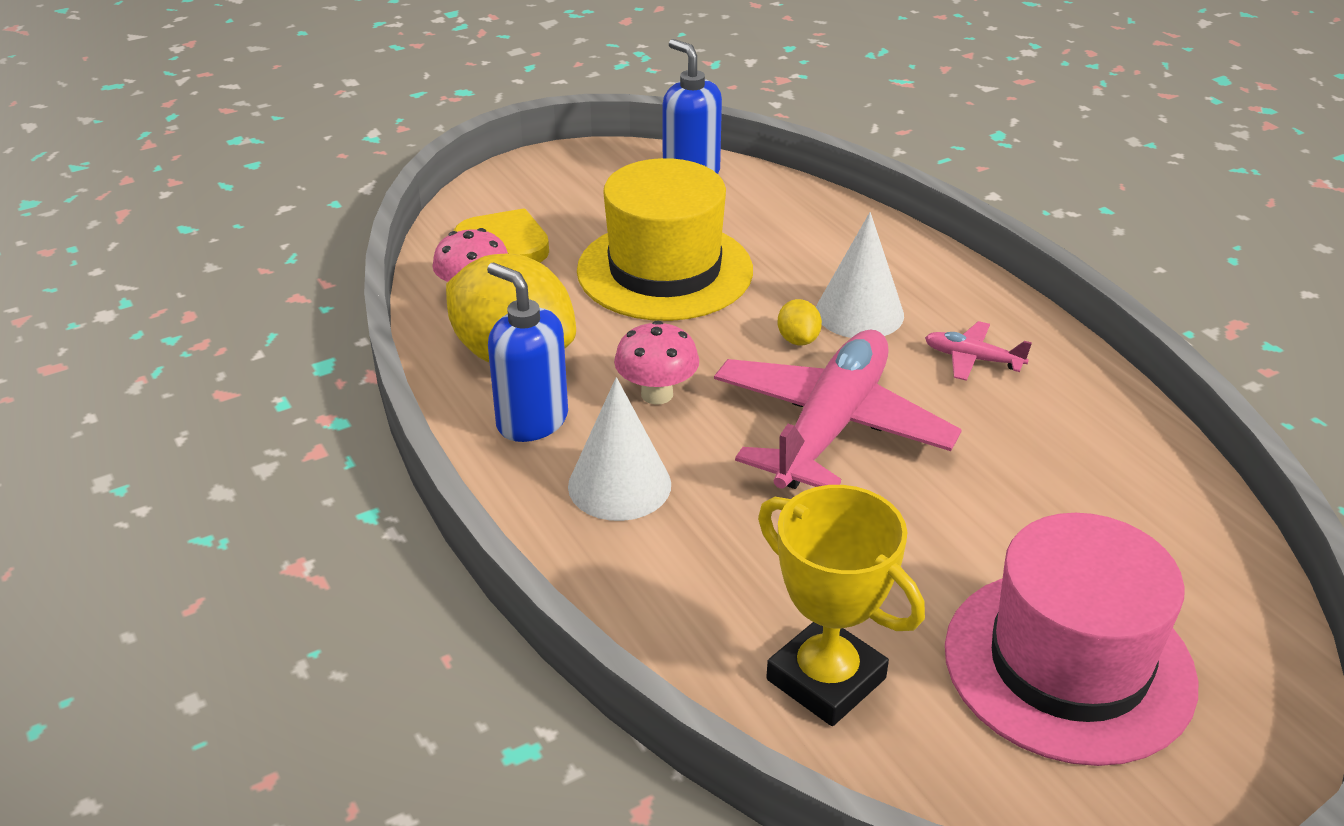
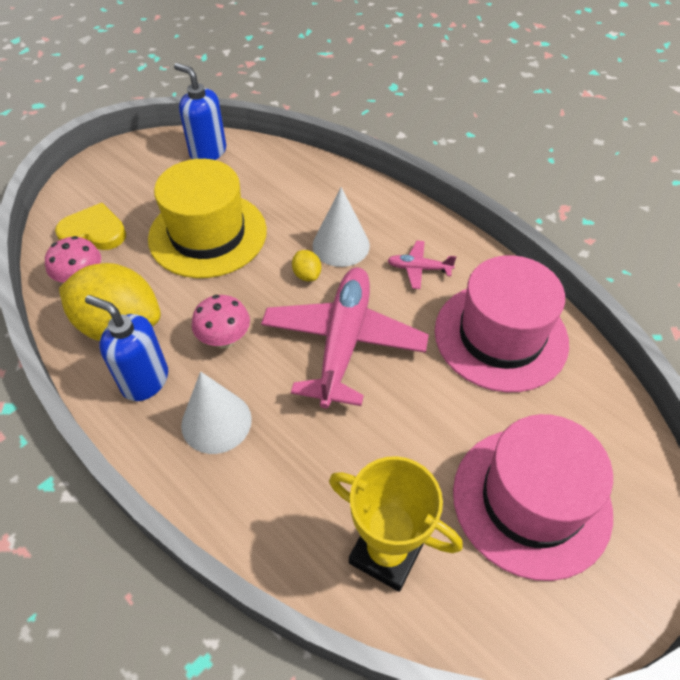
camera: 15 degrees left, 15 degrees up
none -> pink hat [435,255,569,392]

